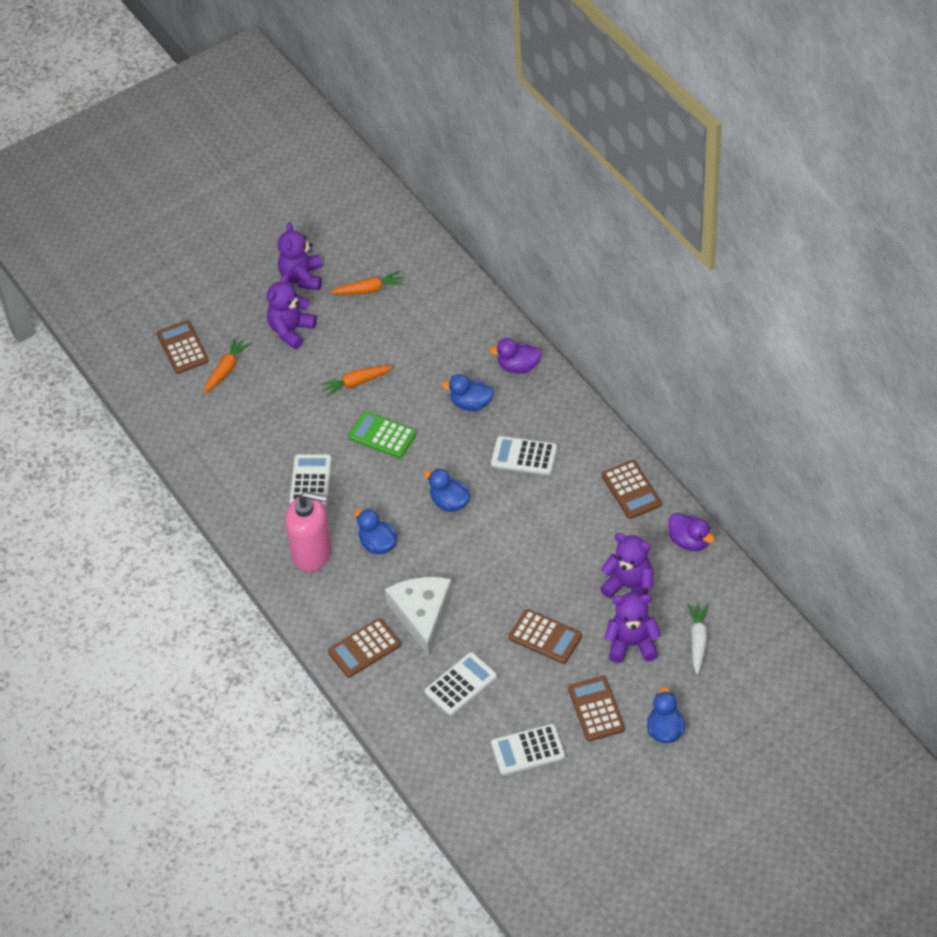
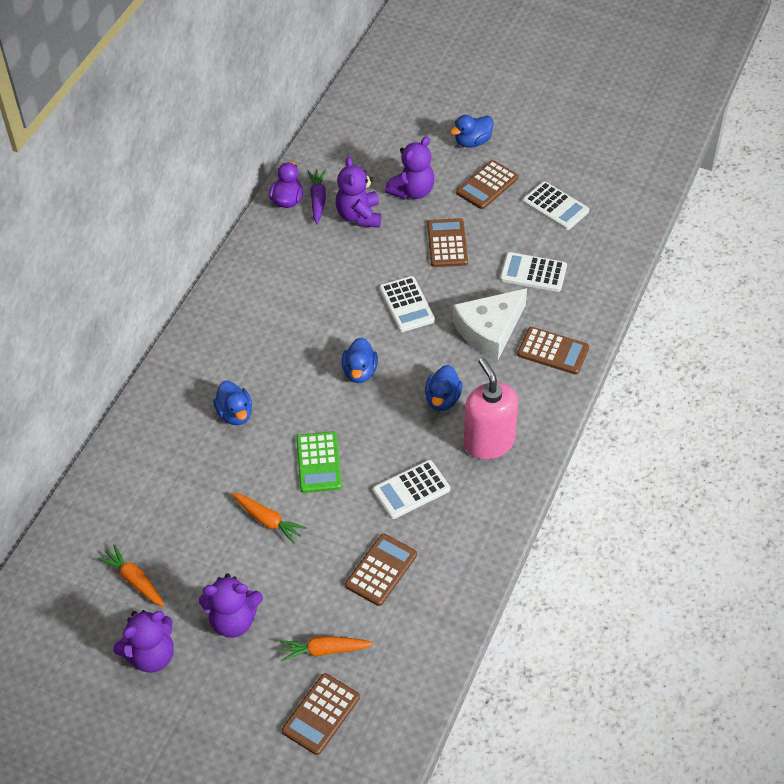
camera: 125 degrees left, 0 degrees up
purple duck [489,338,542,373] -> none
white calculator [491,436,557,475] -> white calculator moved to [379,276,435,332]
brown calculator [602,460,662,519] -> brown calculator moved to [345,534,417,606]
purple teddy bear [604,593,661,663] -> purple teddy bear turned 105 degrees counterclockwise [385,136,434,199]
white carrot [687,604,708,674] -> none
none -> purple carrot [308,169,326,224]

